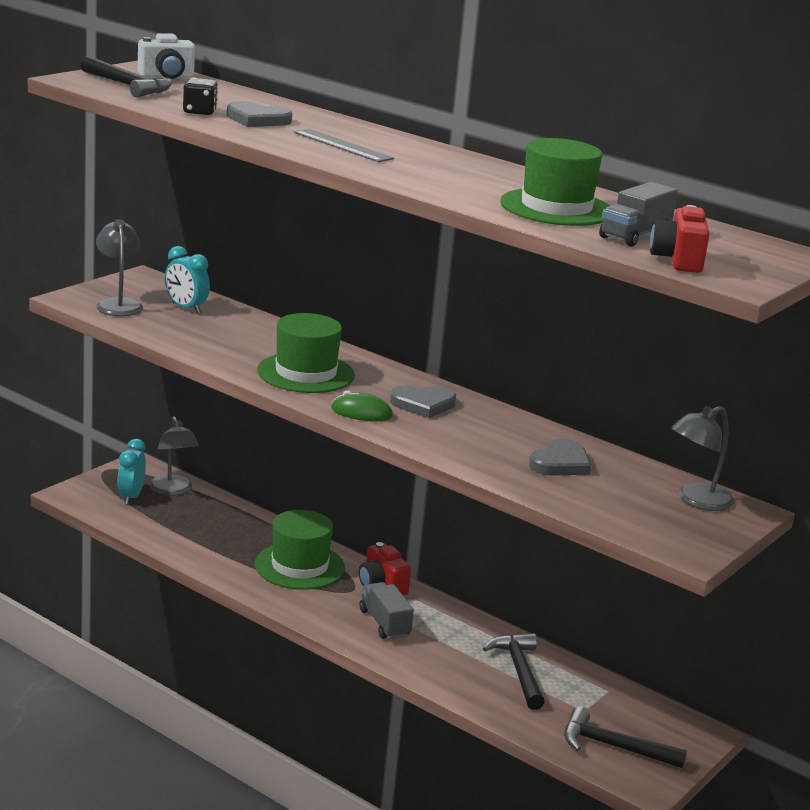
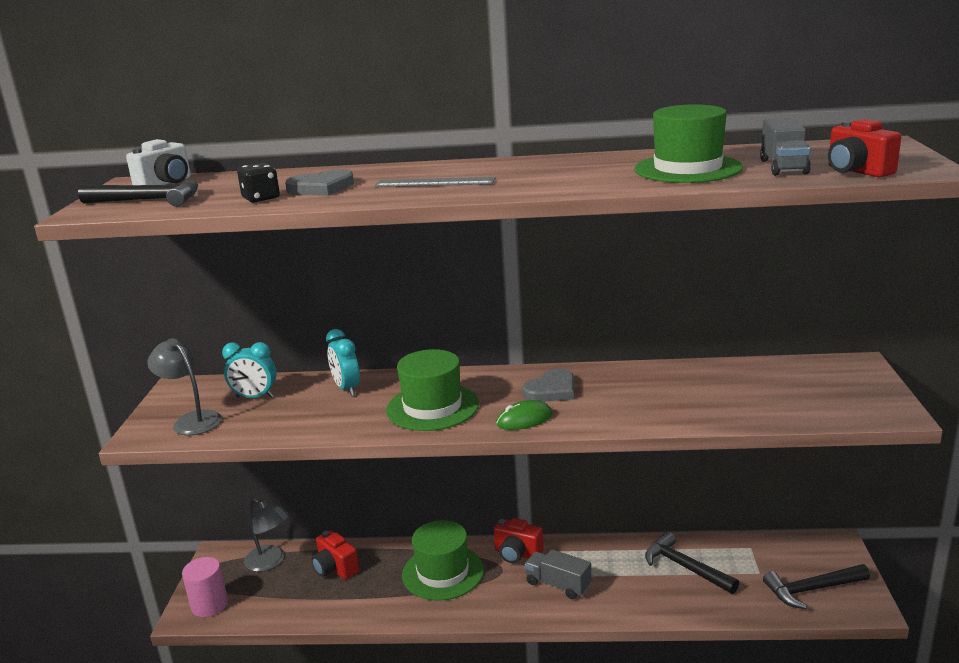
camera: 30 degrees left, 0 degrees up
turquoise clock [118,439,146,505] -> turquoise clock moved to [326,329,360,396]
grey heart [529,439,591,475] -> none
grey lamp [671,406,735,511] -> none
none -> pink cylinder [182,557,228,617]
none -> red camera [311,530,359,580]

